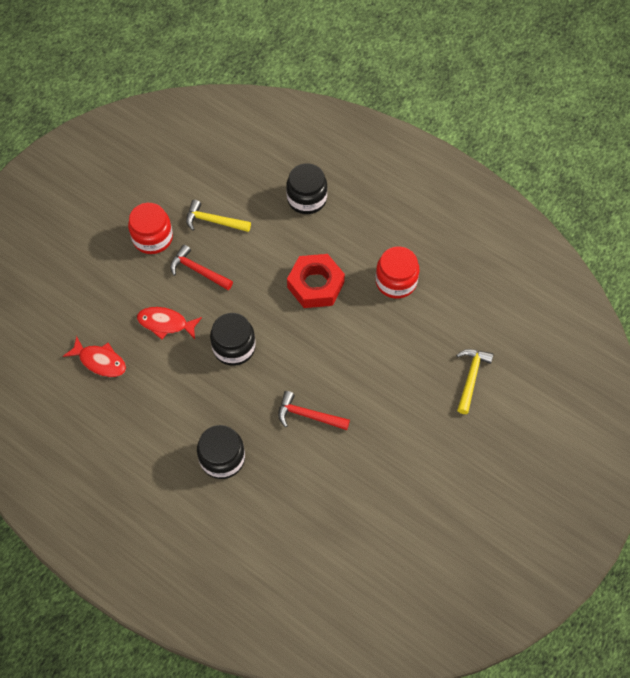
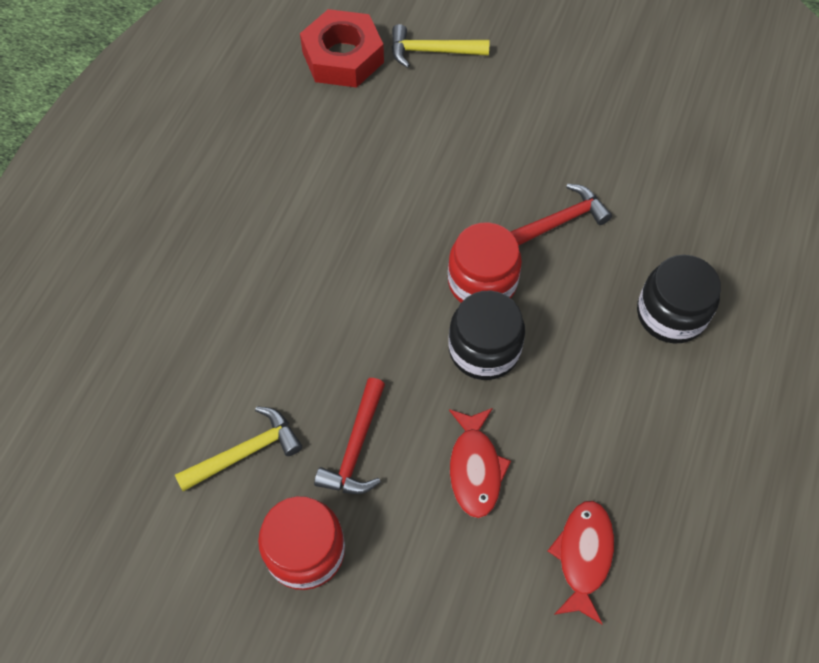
camera: 105 degrees left, 0 degrees up
yellow hammer [186,200,251,232] -> yellow hammer turned 120 degrees counterclockwise [175,406,302,492]
red hammer [278,391,350,430] -> red hammer turned 120 degrees counterclockwise [511,184,612,245]
black jar [286,163,327,214] -> none
red nut [287,254,345,308] -> red nut moved to [300,9,384,88]
red jar [376,246,419,299] -> red jar moved to [448,222,522,303]

